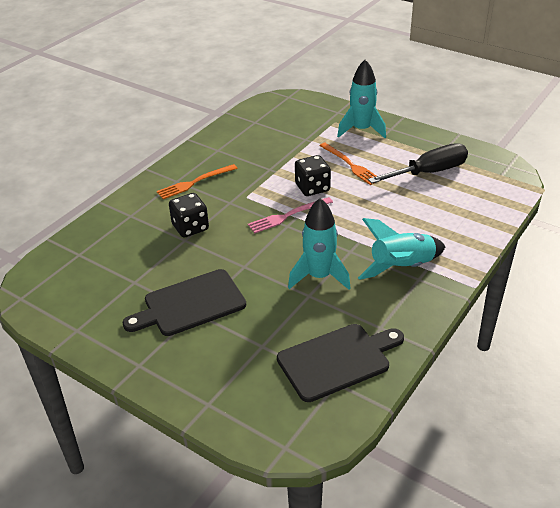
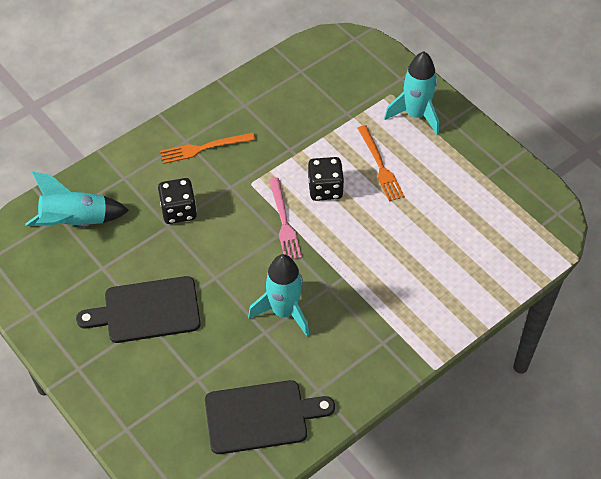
camera: 15 degrees right, 15 degrees up
pink fork [248,197,333,233] -> pink fork turned 90 degrees counterclockwise [269,178,302,259]
turquoise rocket [358,218,445,280] -> turquoise rocket moved to [25,171,129,227]
black screwdriver [368,143,468,183] -> none

